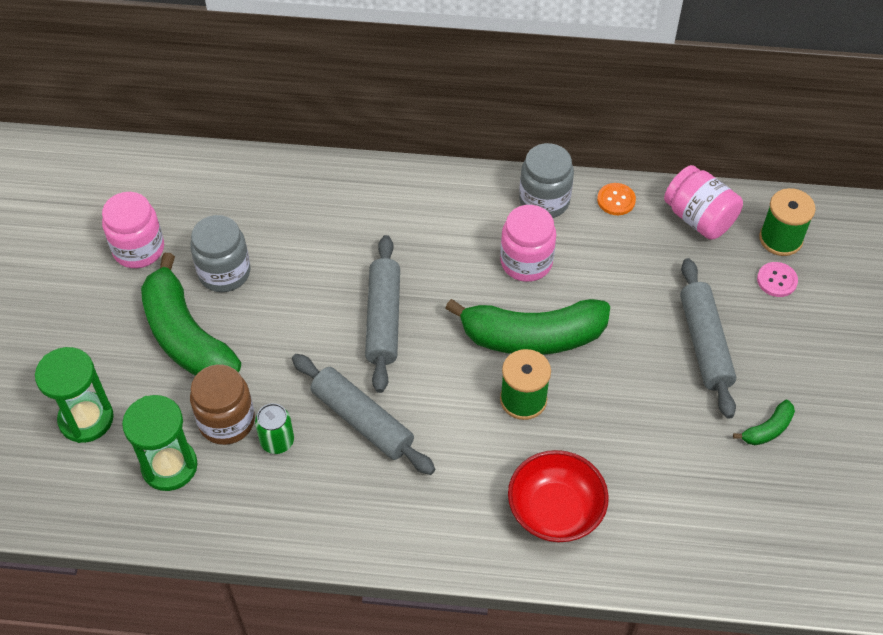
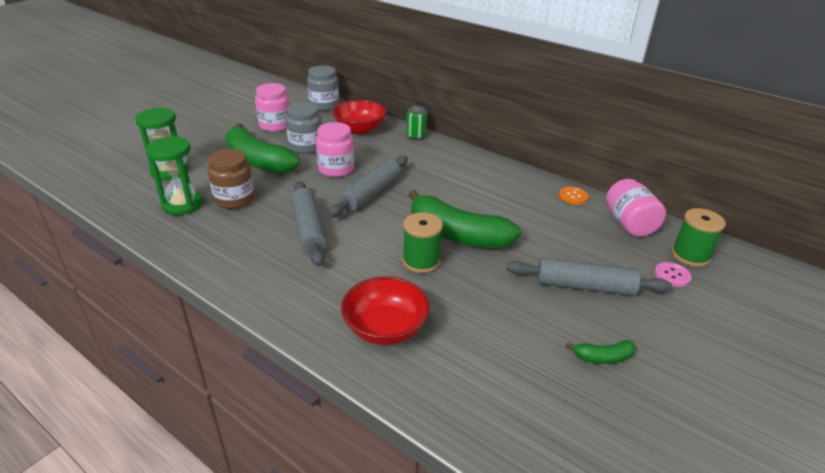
camera: 30 degrees right, 20 degrees down
green banana [141,253,241,376] -> green banana turned 45 degrees counterclockwise [225,123,300,174]
green can [255,403,294,454] -> green can moved to [406,106,427,140]
pink jar [500,205,556,282] -> pink jar moved to [316,122,354,177]
grey jar [519,143,574,218] -> grey jar moved to [307,65,339,111]
grey rolling pin [680,258,736,419] -> grey rolling pin turned 75 degrees clockwise [506,257,672,296]
none -> red bowl [332,100,387,134]

